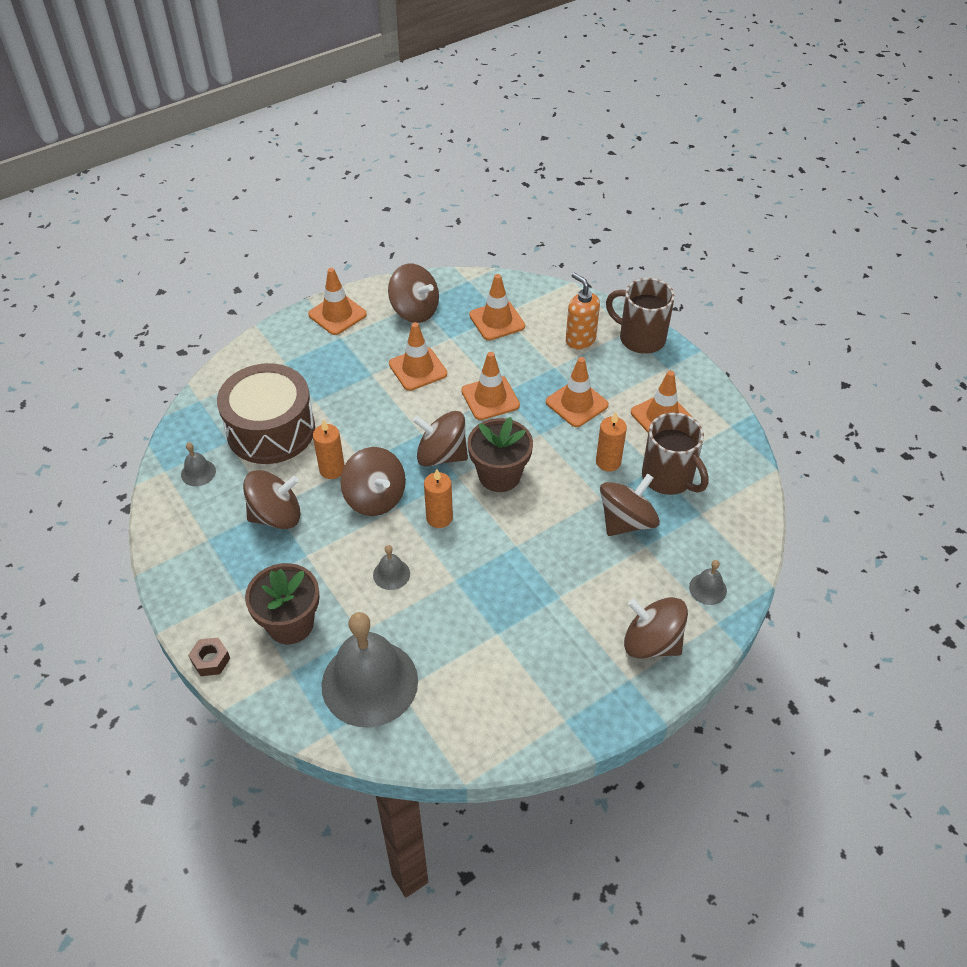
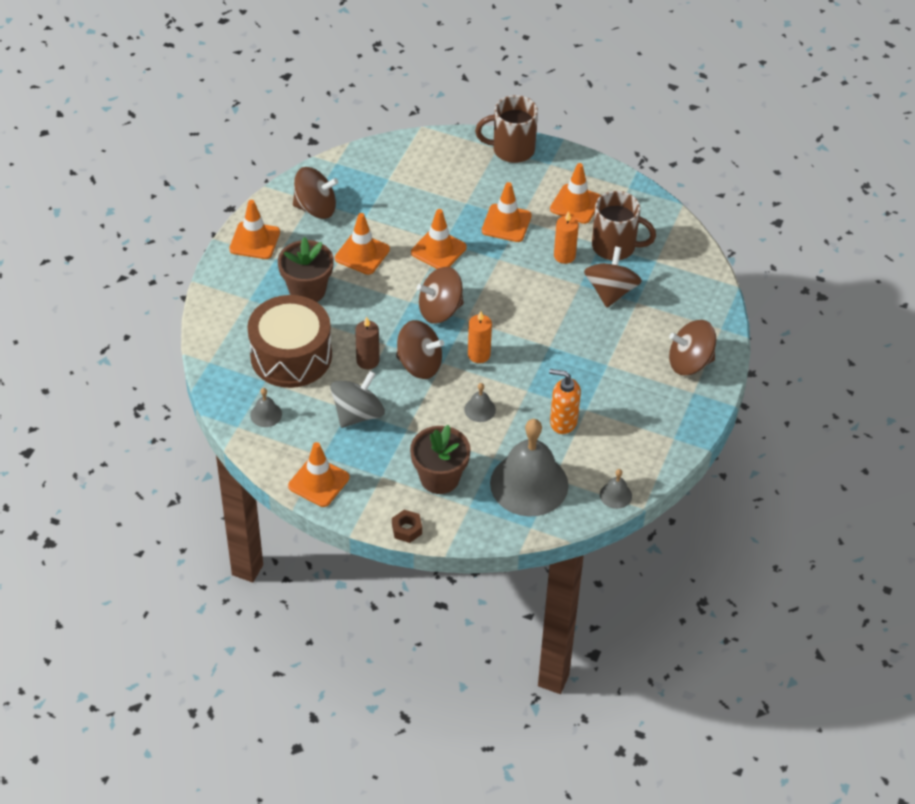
camera: 35 degrees left, 0 degrees up
brown spinning top [243,470,301,529] -> grey spinning top [330,371,385,428]
orange candle [313,419,345,479] -> brown candle [355,317,379,369]
brown flower pot [467,417,533,492] -> brown flower pot moved to [278,237,334,302]
orange traffic cone [469,274,525,341] -> orange traffic cone moved to [288,442,349,507]
orange soap dispenser [566,273,600,349] -> orange soap dispenser moved to [549,369,581,434]
grey bell [689,560,727,605] -> grey bell moved to [600,469,632,509]

